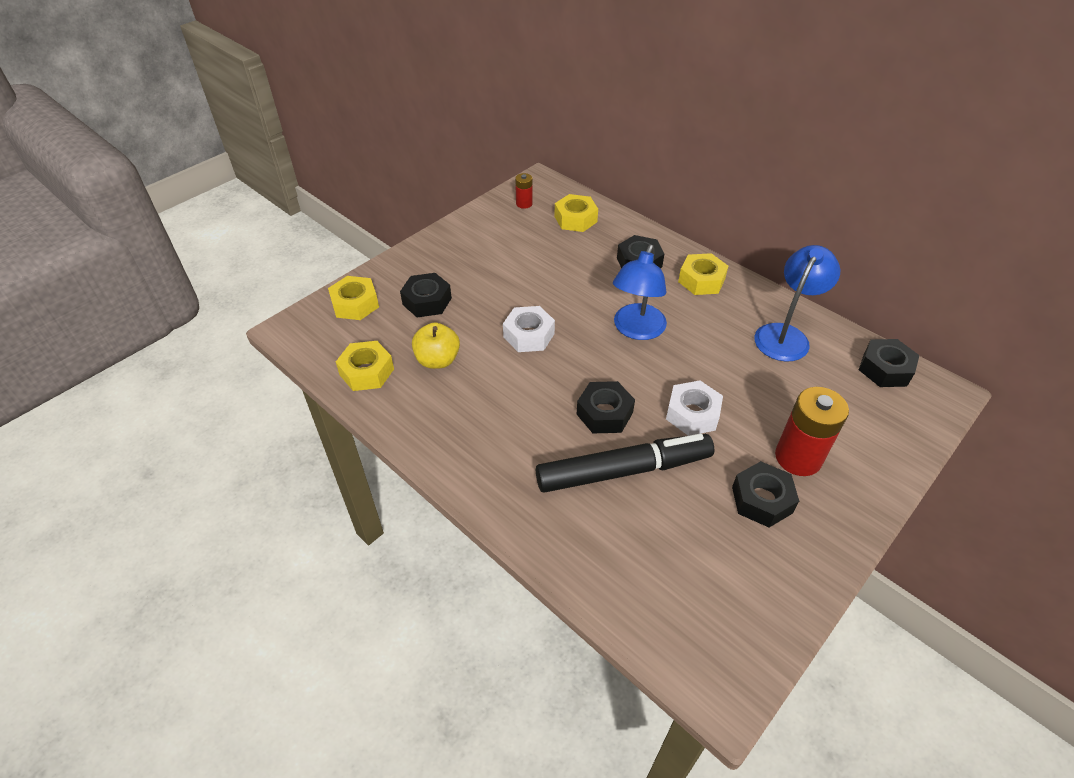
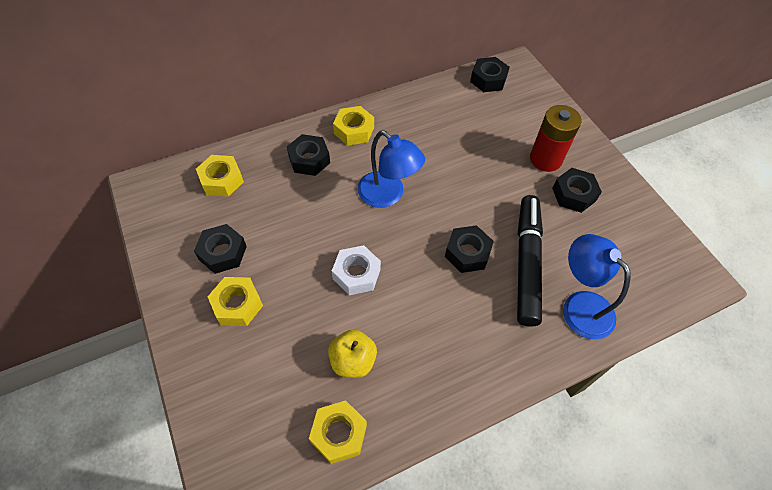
camera: 70 degrees left, 10 degrees up
yellow nut [328,276,379,320] -> yellow nut moved to [208,277,263,326]
black nut [400,273,452,317] -> black nut moved to [194,224,247,274]
red battery [515,173,533,209] -> none
white nut [666,380,723,436] -> none
blue lamp [754,245,840,362] -> blue lamp moved to [563,234,631,339]

